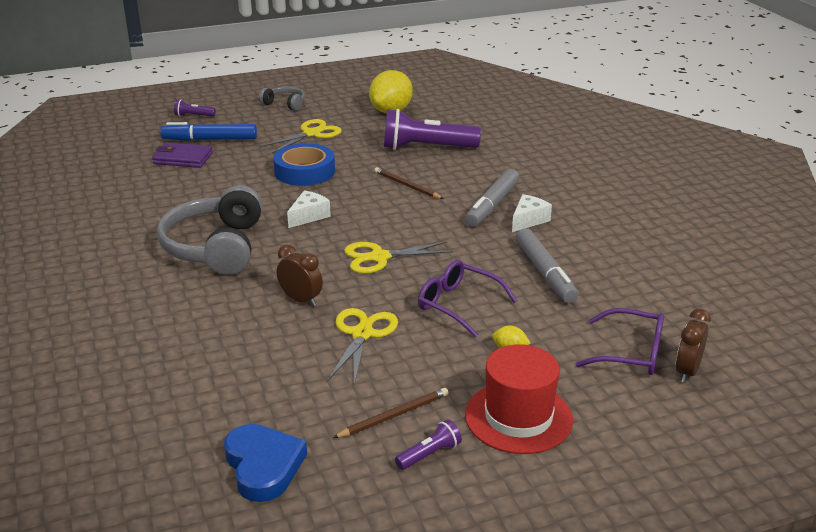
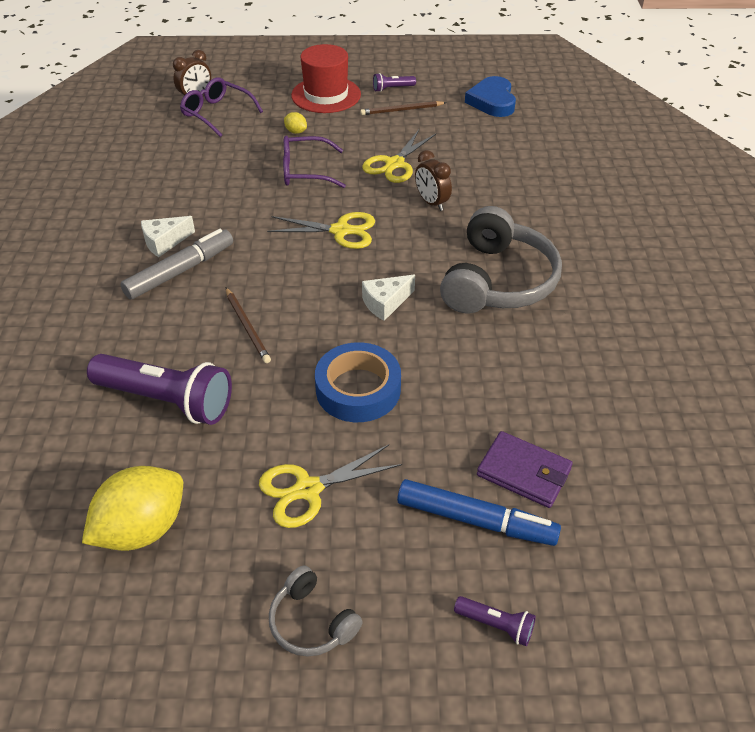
camera: 160 degrees left, 15 degrees up
purple glasses [418,260,517,337] -> purple glasses turned 120 degrees clockwise [283,136,346,188]
grey marker [516,228,578,303] -> none

